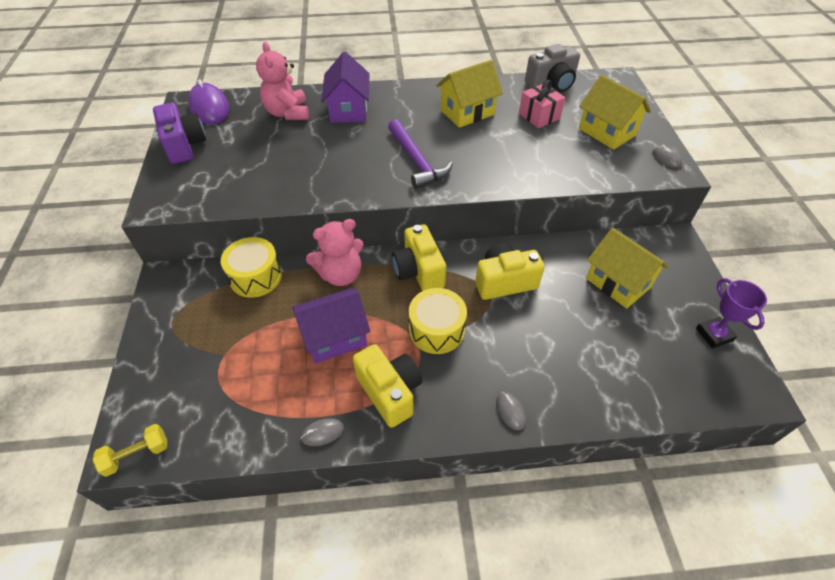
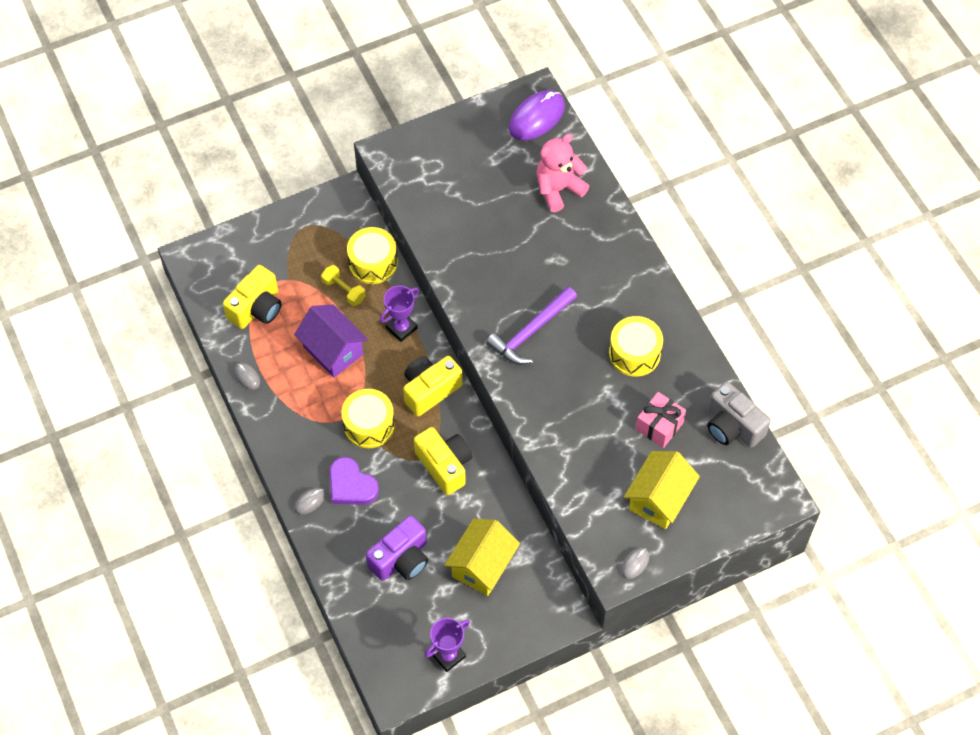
camera: 70 degrees right, 10 degrees up
yellow dumbbell [93,424,167,477] -> yellow dumbbell moved to [321,265,366,306]
purple camera [153,103,206,164] -> purple camera moved to [366,515,428,581]
pink teddy bear [306,219,364,286] -> purple trophy [380,286,419,342]
purple house [321,52,370,123] -> none
yellow camera [353,344,422,428] -> yellow camera moved to [223,265,282,329]
yellow house [436,60,503,128] -> yellow drum [609,316,663,377]
none -> purple heart [330,457,379,505]

